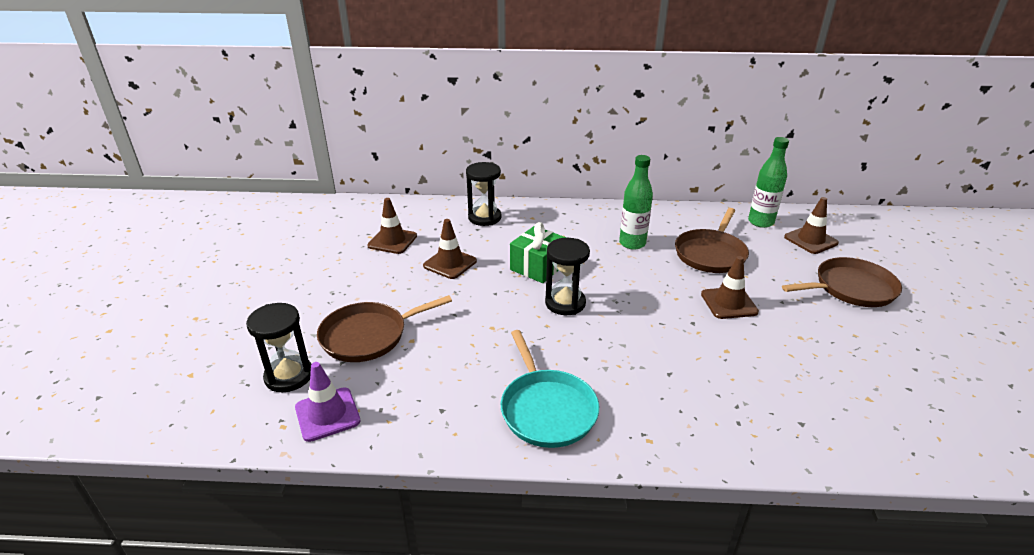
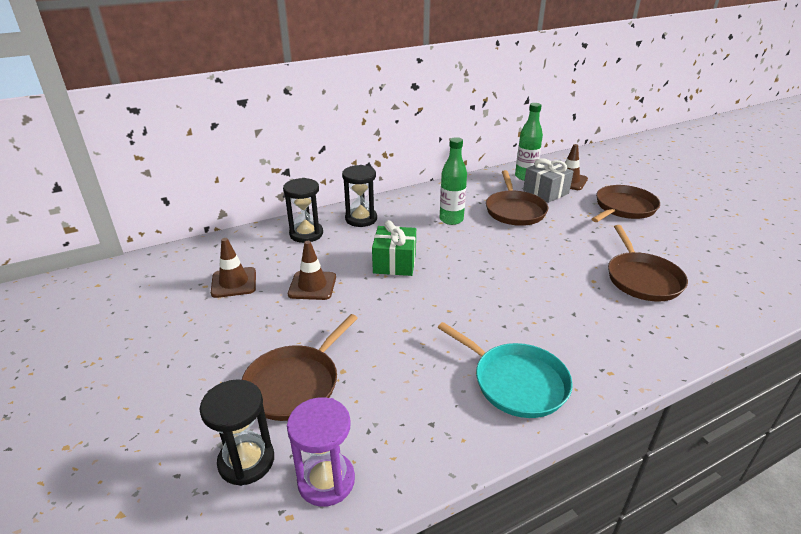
camera: 30 degrees left, 0 degrees up
purple traffic cone [295,362,360,442] -> purple hourglass [287,397,355,507]
black hourglass [545,238,590,315] -> black hourglass moved to [342,165,377,227]
brown traffic cone [701,256,759,319] -> none
none -> grey gift [523,158,573,203]
none -> brown pan [608,225,688,302]

